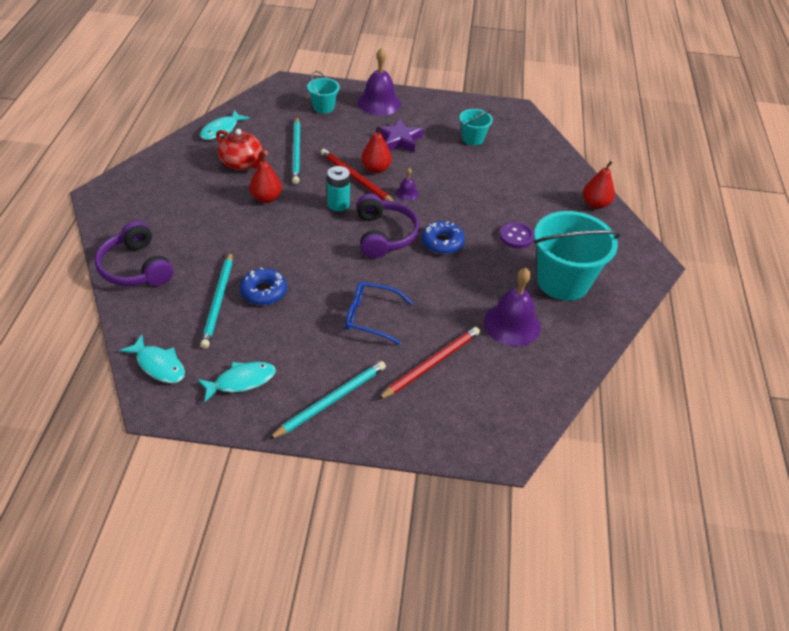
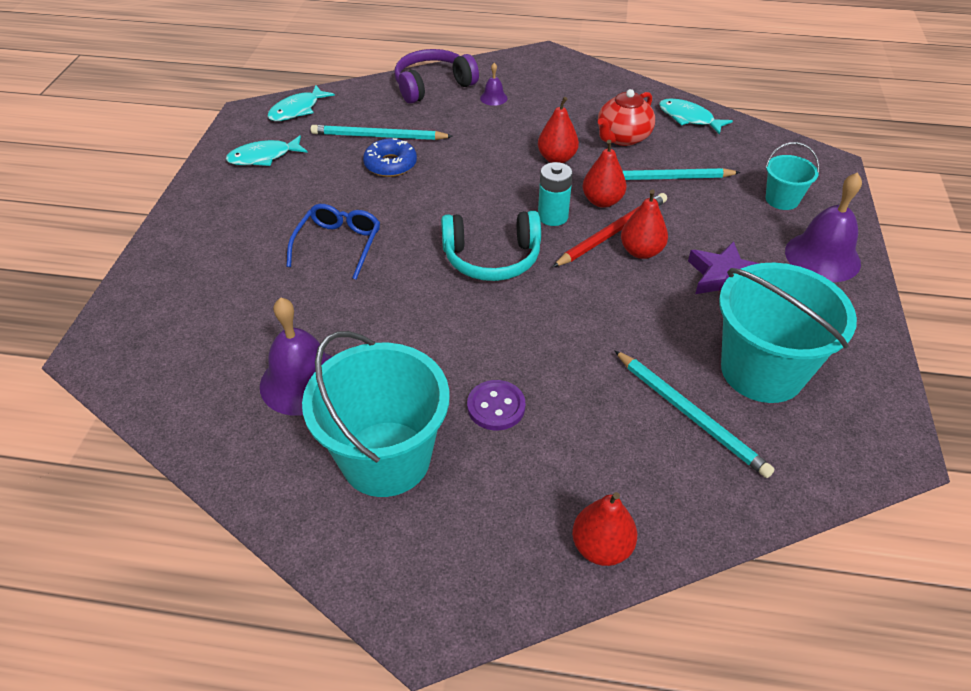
camera: 95 degrees right, 0 degrees up
turquoise fish [197,362,276,402] -> turquoise fish turned 90 degrees clockwise [226,135,308,166]
turquoise pencil [268,361,386,440] -> turquoise pencil moved to [614,350,775,478]
purple headphones [356,194,419,258] -> turquoise headphones [441,211,541,281]
red pencil [378,327,480,400] -> none
purple bell [396,168,419,201] -> purple bell moved to [480,63,508,106]
blue donut [422,221,465,254] -> none
turquoise bucket [459,109,493,145] -> turquoise bucket [719,263,857,403], size x2.02
none -> red pear [583,140,626,208]

